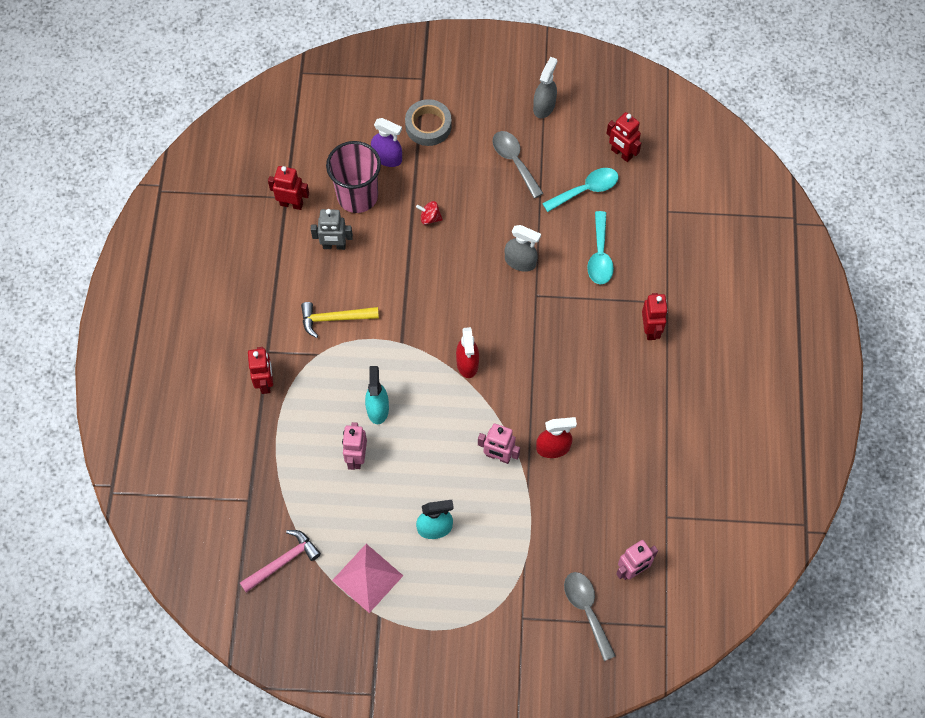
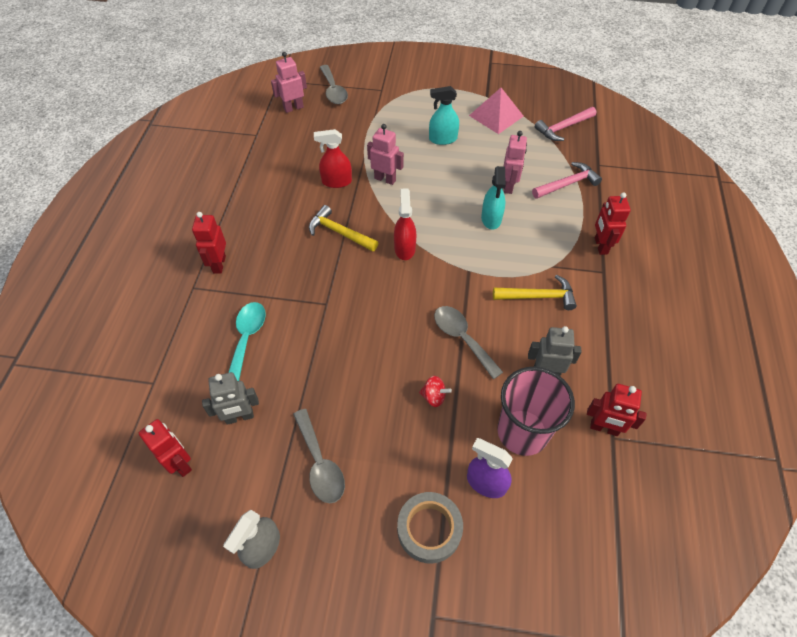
camera: 175 degrees left, 10 degrees down
grey spray bottle [505,225,541,272] -> none
turquoise spoon [542,168,618,212] -> grey robot [202,372,259,425]
none -> yellow hammer [309,205,378,252]
none -> grey spoon [434,306,503,379]
none -> pink hammer [532,162,602,199]

